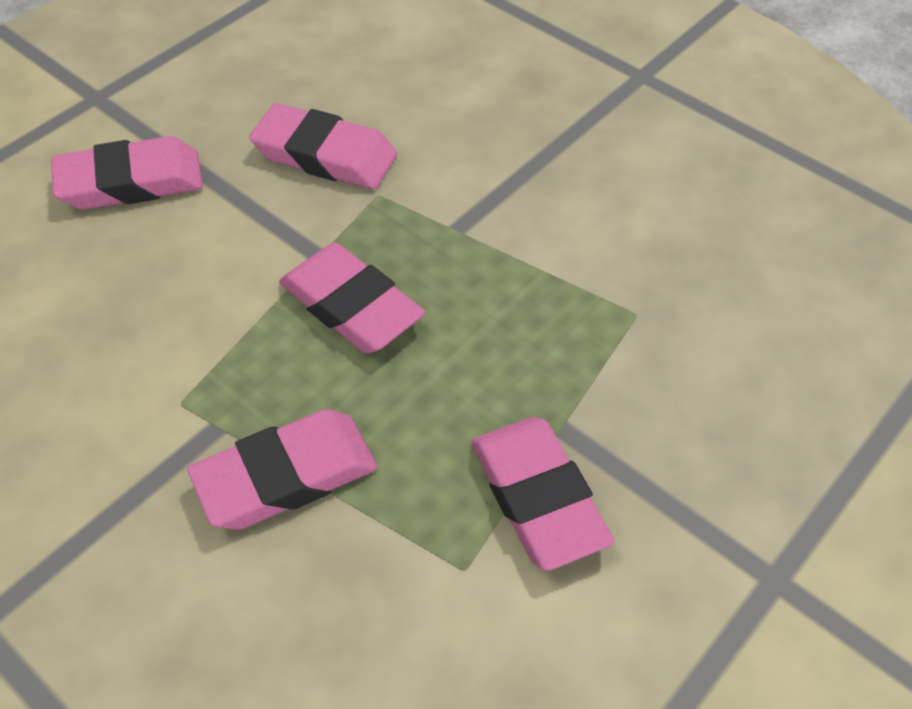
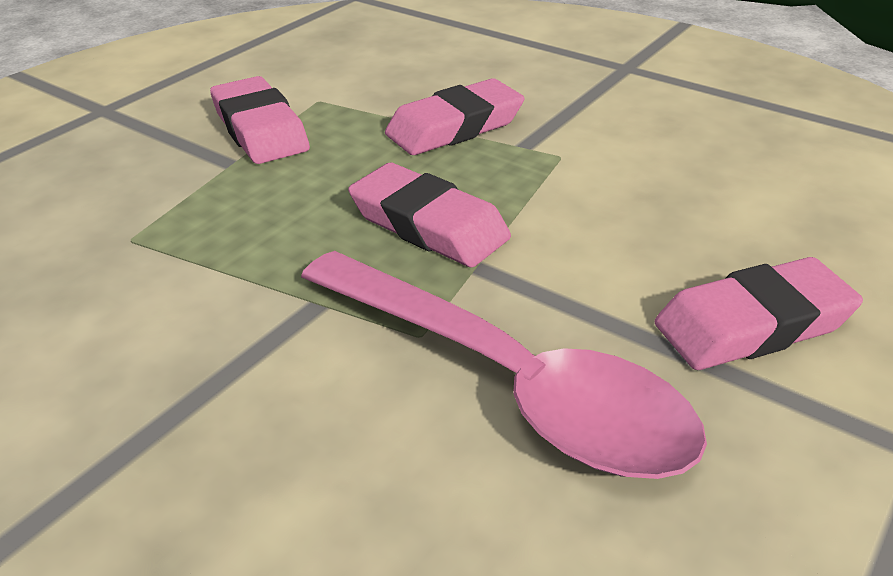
camera: 175 degrees right, 15 degrees down
pink eraser [249,103,397,189] -> pink spoon [301,251,707,479]

